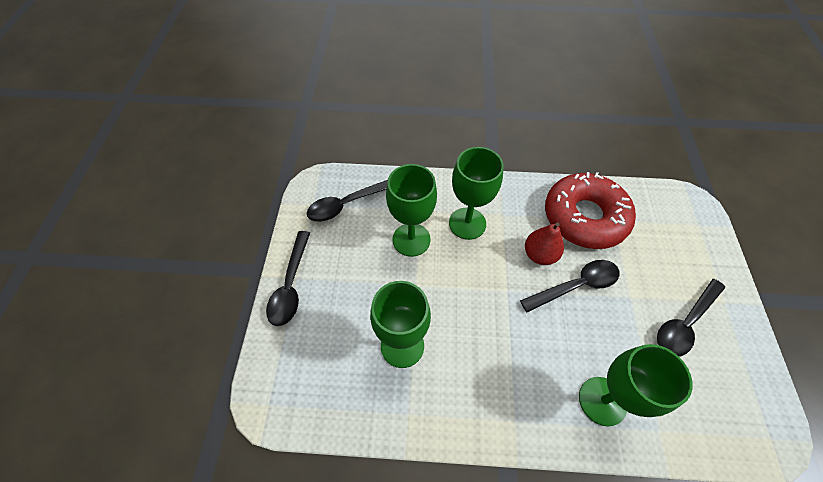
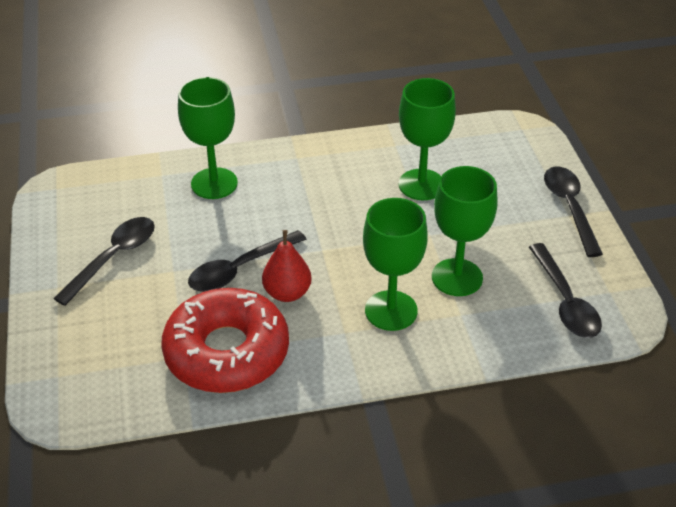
camera: 165 degrees right, 15 degrees down
black spoon [307,180,388,222] -> black spoon turned 120 degrees clockwise [529,243,602,338]

